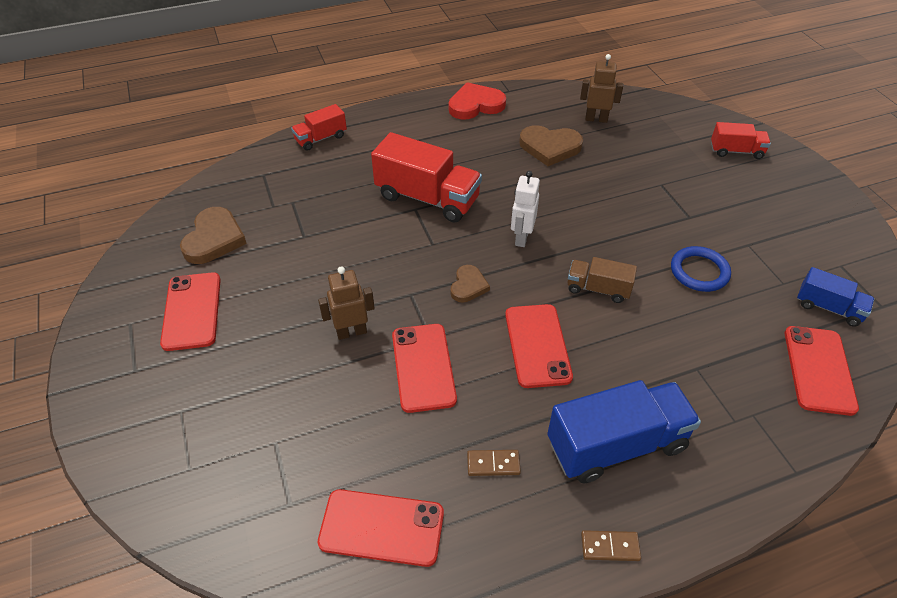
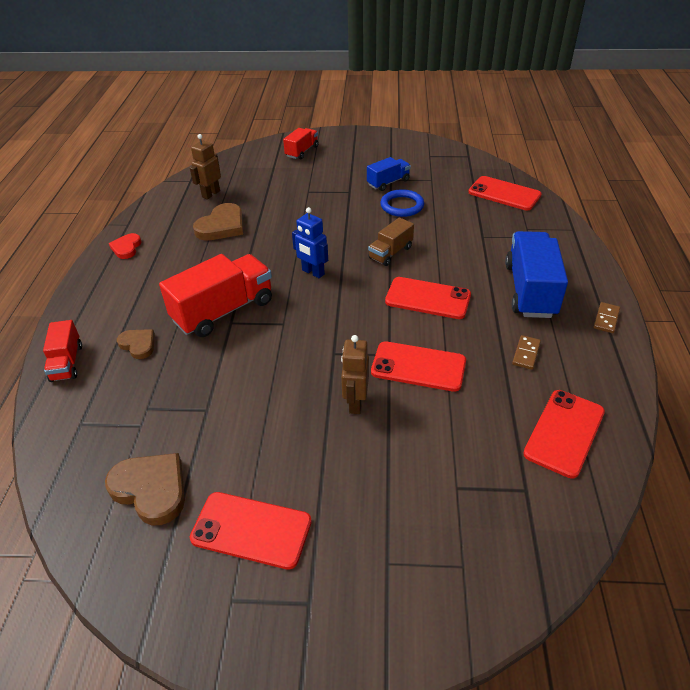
camera: 65 degrees left, 5 degrees down
red heart [449,82,506,120] -> red heart [109,233,142,259], size x0.60
brown heart [451,265,490,302] -> brown heart moved to [117,329,155,359]
white robot [511,171,540,247] -> blue robot [292,207,328,278]
blue truck [797,267,874,327] -> blue truck moved to [367,157,411,191]

